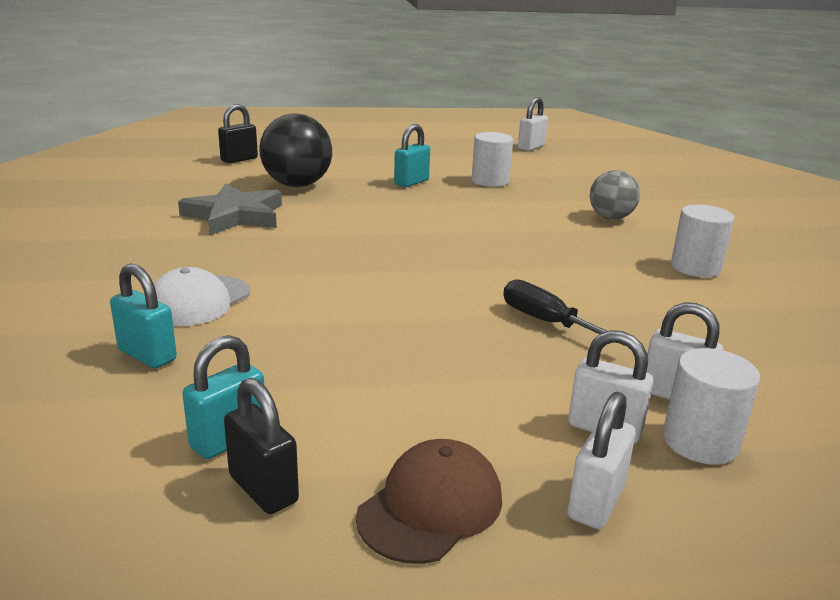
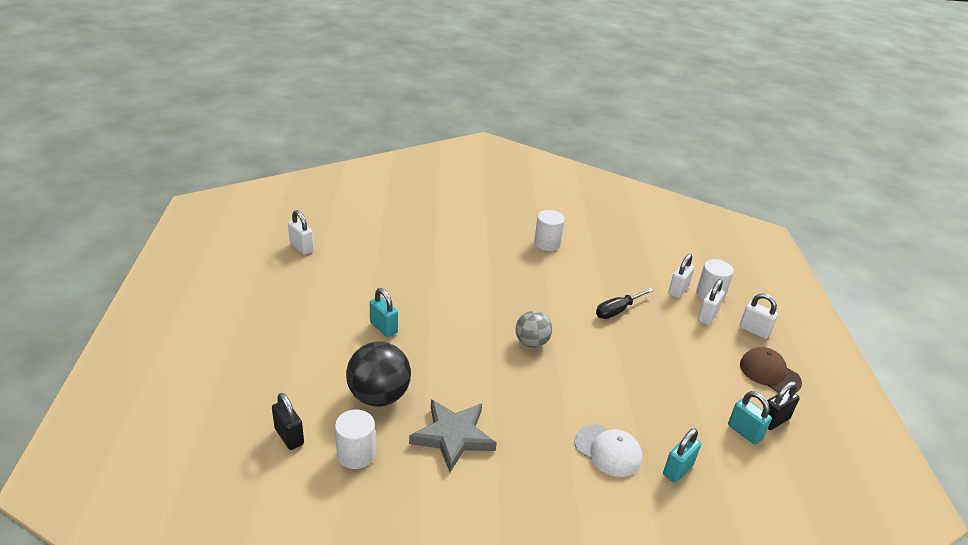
camera: 85 degrees left, 10 degrees up
white cylinder [472,132,513,187] -> white cylinder moved to [335,410,375,469]
grey ball [590,170,640,220] -> grey ball moved to [516,311,552,348]

